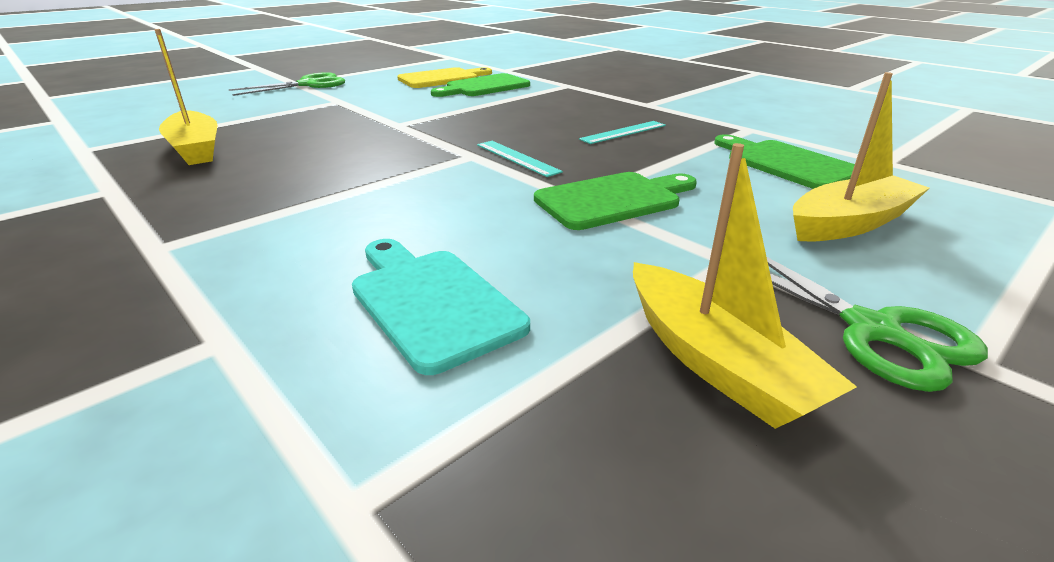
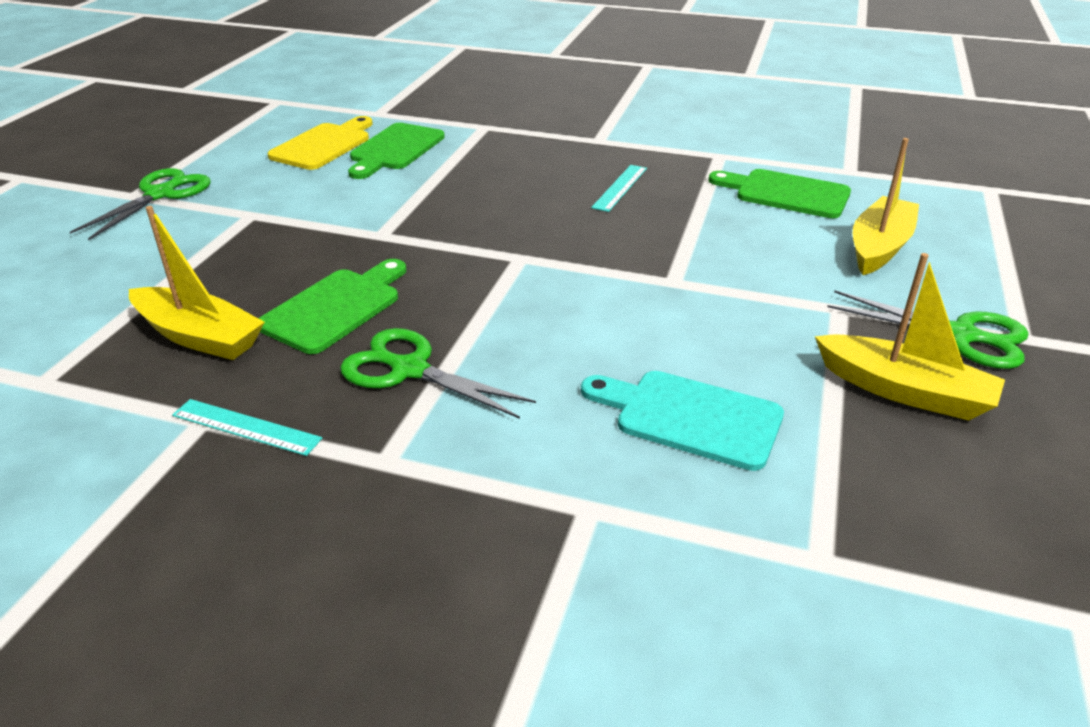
camera: 30 degrees left, 5 degrees up
turquoise ruler [477,141,563,177] -> turquoise ruler moved to [172,399,322,456]
green cutting board [534,172,697,230] -> green cutting board moved to [259,259,407,354]
none -> green scissors [340,328,536,419]

